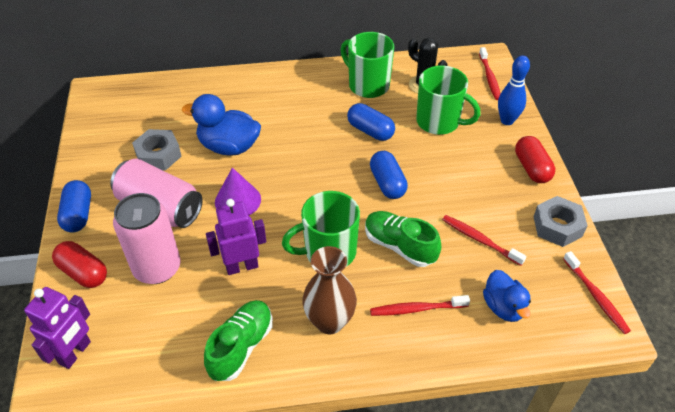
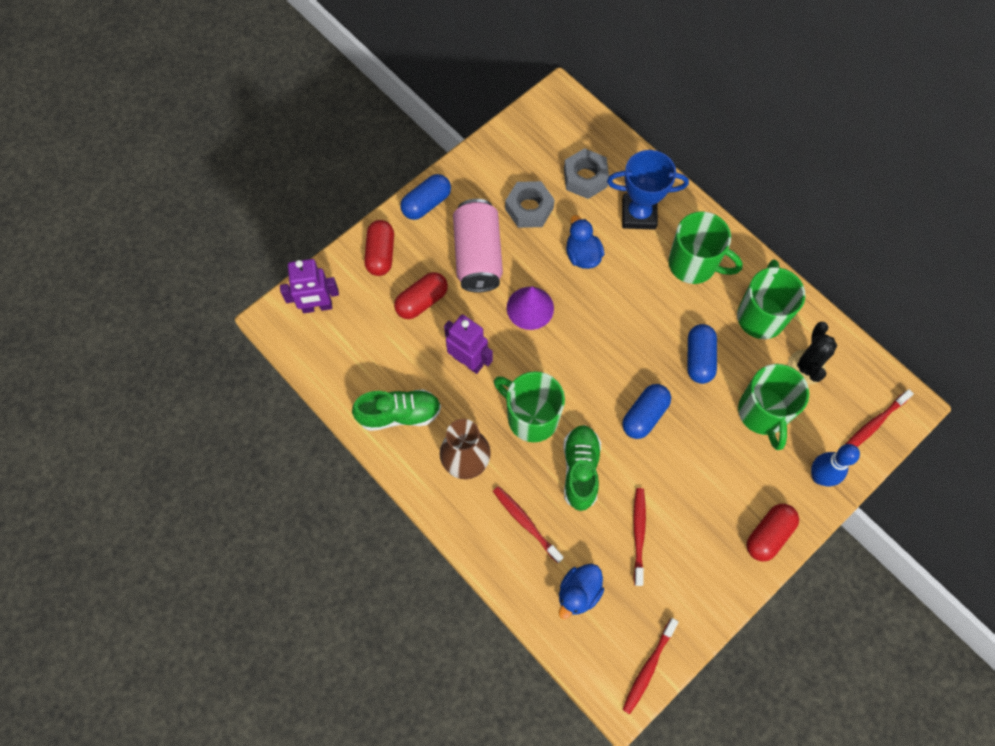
camera: 55 degrees right, 20 degrees up
pink can [113,193,181,284] -> red capsule [394,272,448,319]
blue duck [182,94,261,156] -> blue duck [566,215,605,269], size x0.65
grey nut [533,196,588,247] -> grey nut moved to [564,148,609,199]
none -> blue trophy [607,150,689,230]
none -> green mug [668,211,743,284]

